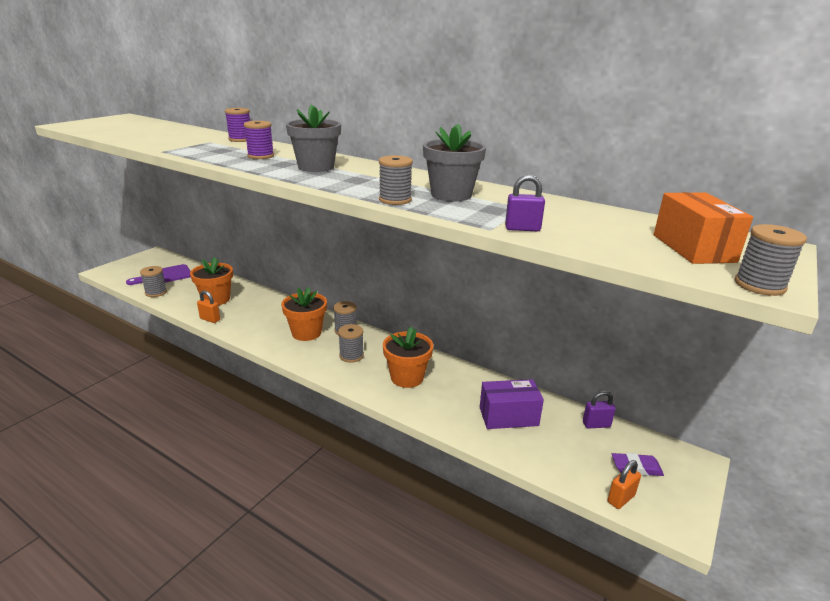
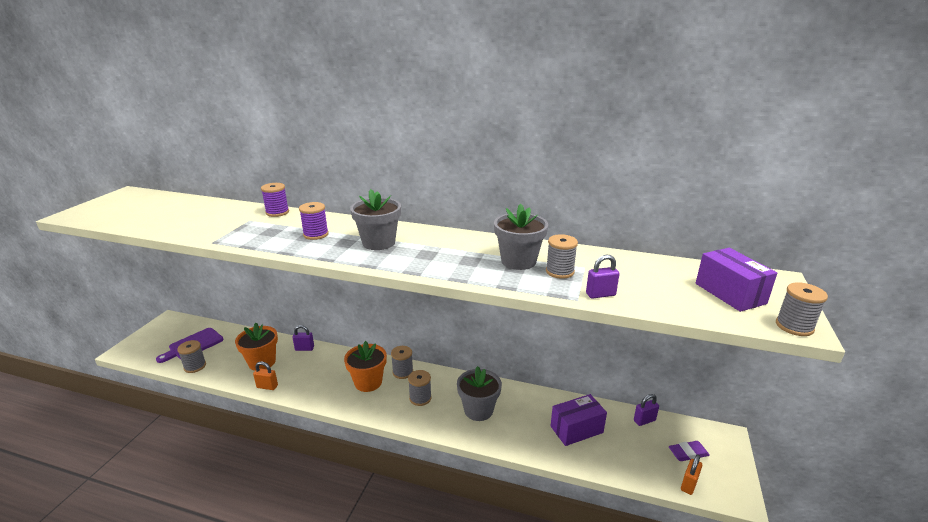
camera: 15 degrees left, 0 degrees up
grey spool [379,155,413,205] -> grey spool moved to [546,234,578,279]
orange flower pot [383,327,433,388] -> grey flower pot [457,366,502,421]
orange box [654,192,753,264] -> purple box [696,248,777,312]
none -> purple padlock [292,325,314,351]

